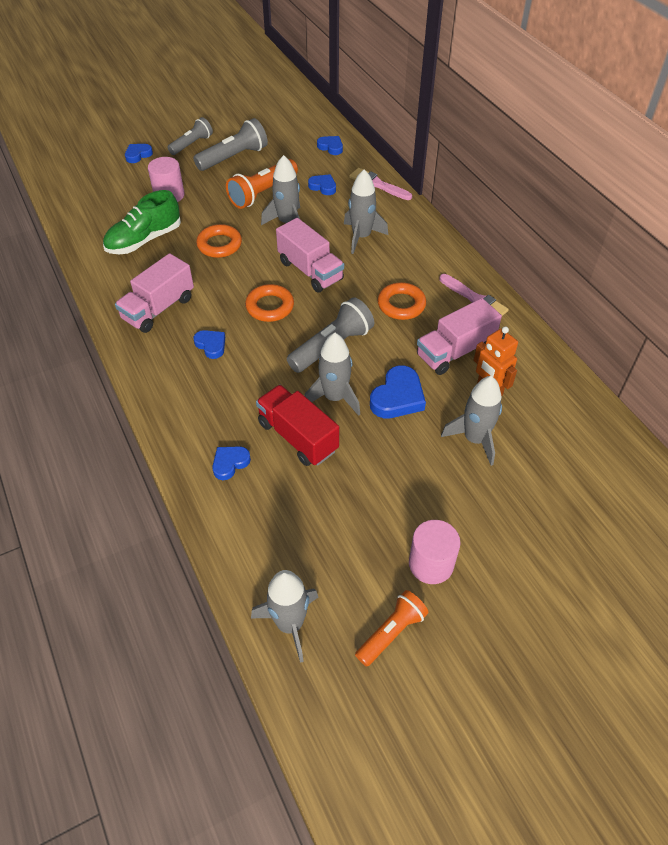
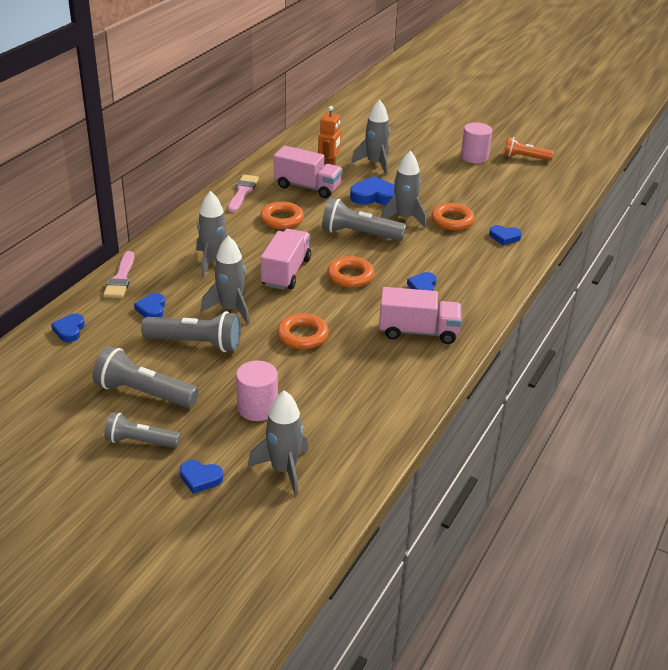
camera: 125 degrees left, 15 degrees down
green shoe [103,190,181,254] -> none
orange flashlight [226,159,298,209] -> grey flashlight [141,311,241,352]
grey rocket [251,570,318,663] -> grey rocket moved to [248,390,308,496]
red truck [256,385,339,466] -> orange ring [431,203,475,230]

